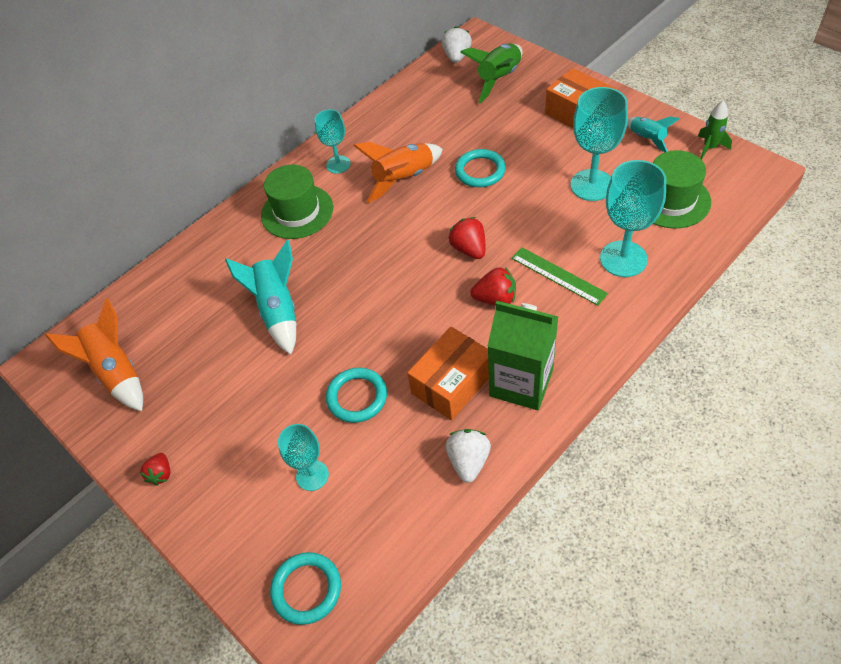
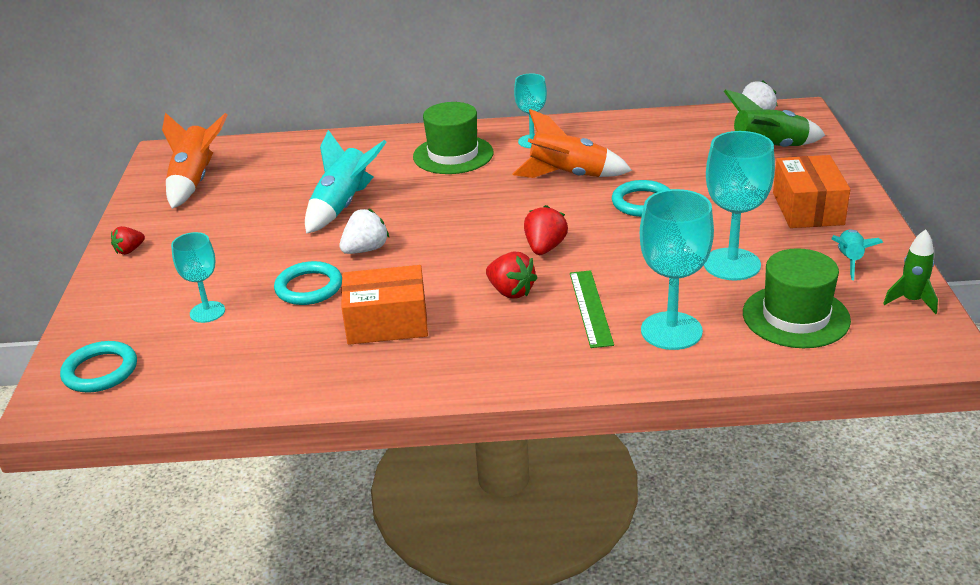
camera: 40 degrees right, 20 degrees down
white strawberry [446,429,491,483] -> white strawberry moved to [339,208,389,254]
green carton [488,301,558,410] -> none

